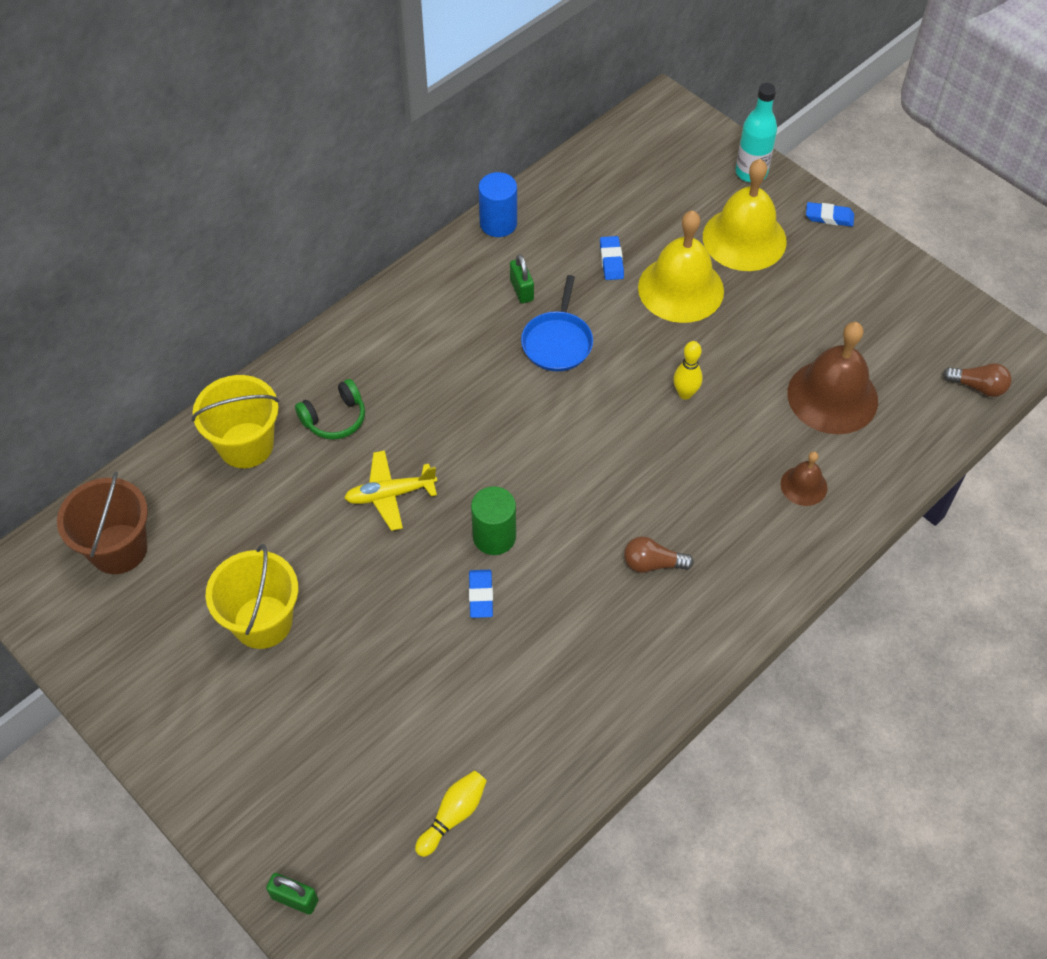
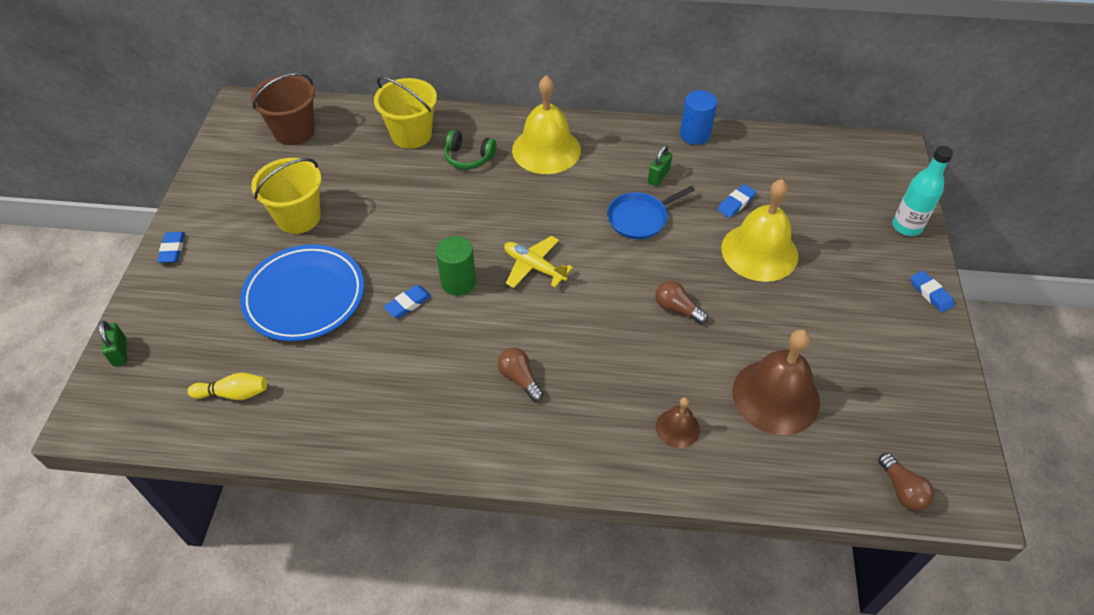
camera: 50 degrees right, 5 degrees down
yellow plane [344,450,437,531] -> yellow plane moved to [504,236,573,288]
yellow bowling pin [673,341,703,400] -> brown light bulb [655,281,708,324]
yellow bell [703,159,787,271] -> yellow bell moved to [512,75,581,174]
none -> blue eraser [157,232,185,263]
none -> blue plate [240,244,364,341]

